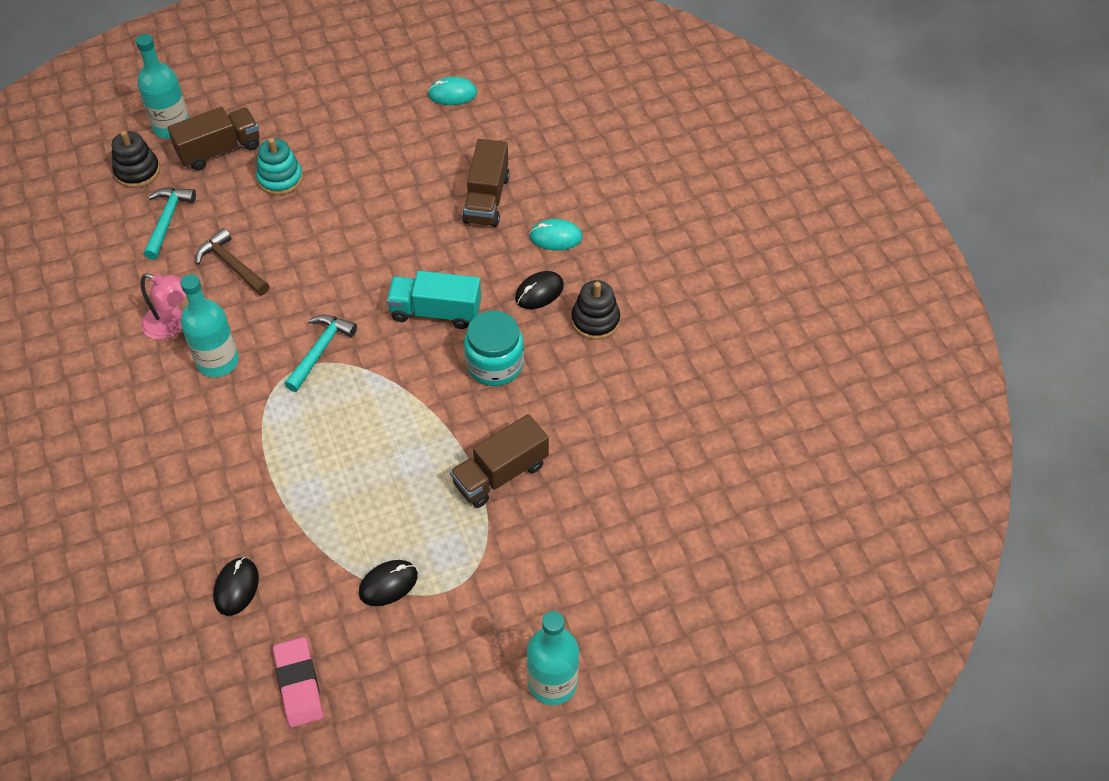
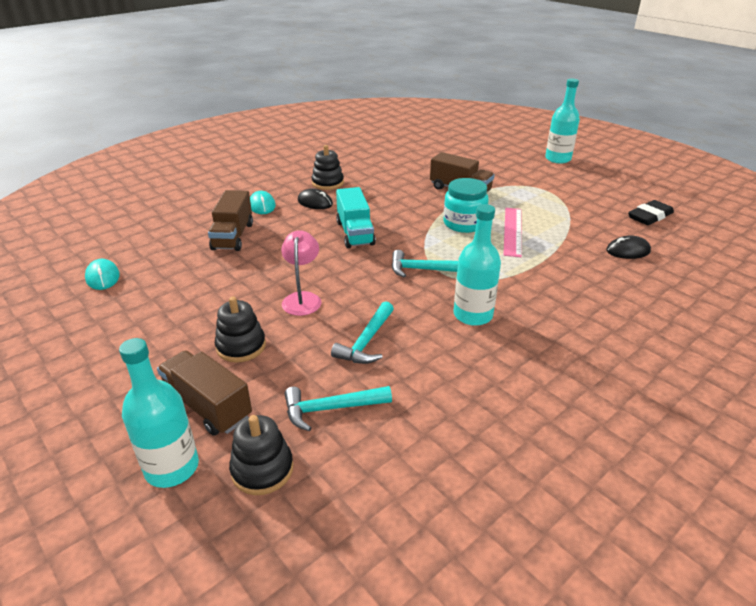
camera: 110 degrees left, 20 degrees down
pink lamp [141,273,186,340] -> pink lamp moved to [281,230,321,316]
brown hammer [196,228,269,295] -> turquoise hammer [331,301,394,364]
turquoise stacking toy [256,138,303,195] -> black stacking toy [215,297,266,363]
pink eraser [273,637,323,727] -> black eraser [628,200,674,225]
black mouse [359,560,418,606] -> none
brown truck [462,139,510,227] -> brown truck turned 105 degrees clockwise [208,190,253,251]
turquoise jar [464,311,524,386] -> turquoise jar moved to [443,178,489,233]
none -> pink ruler [503,208,522,257]

